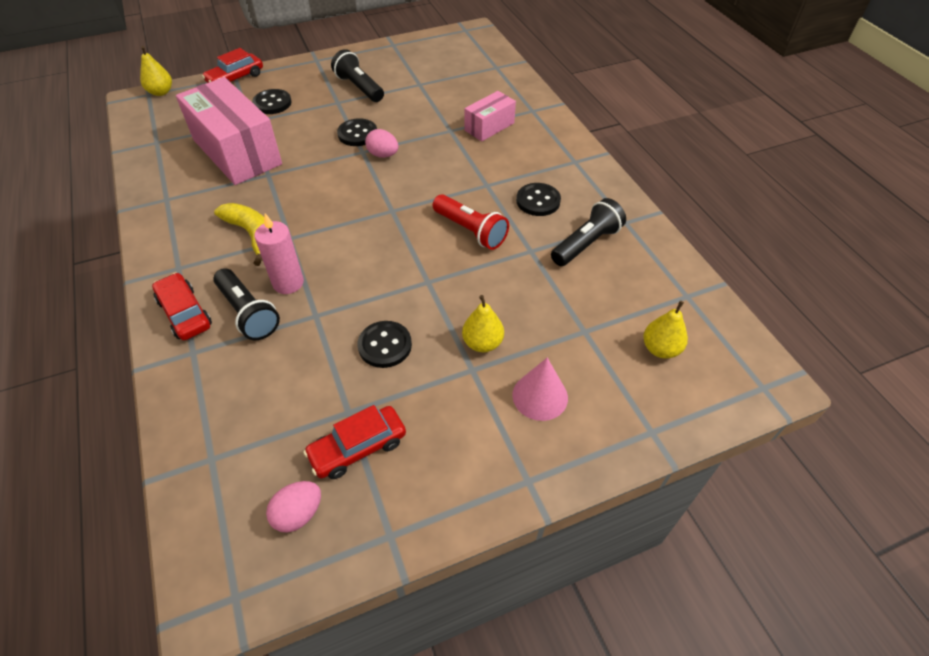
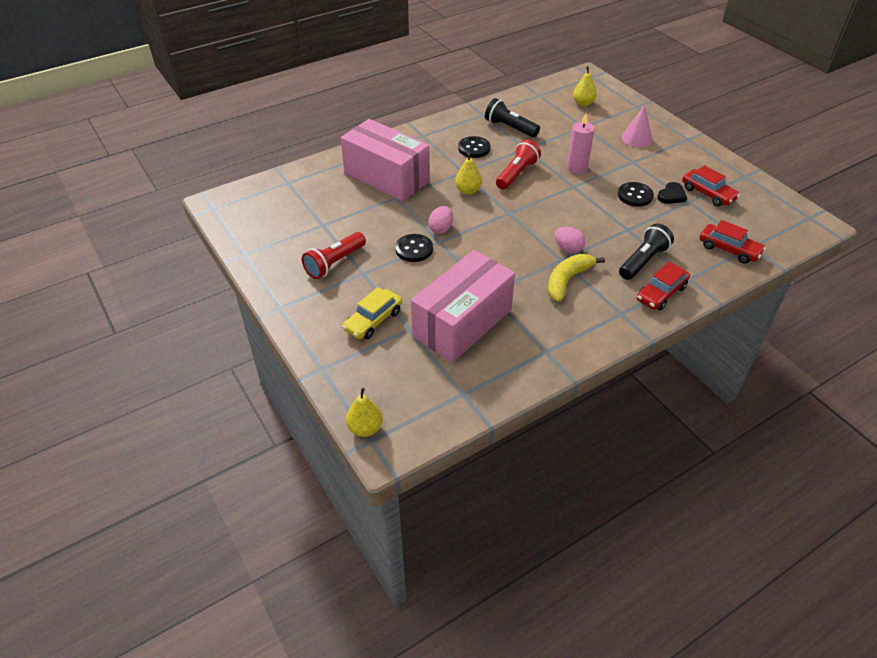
camera: 100 degrees left, 5 degrees down
red car [202,48,263,83] -> red car moved to [700,220,766,264]
black button [252,89,292,114] -> yellow car [342,287,402,339]
pink candle [255,214,304,294] -> pink candle moved to [567,114,595,174]
pink egg [266,481,321,533] -> pink egg moved to [554,227,585,253]
black flashlight [331,49,384,102] -> red flashlight [302,232,366,279]
yellow pear [462,295,504,352] -> yellow pear moved to [455,153,482,195]
pink box [464,91,516,141] -> pink box [341,119,430,202], size x1.95
none -> black heart [657,182,687,204]

